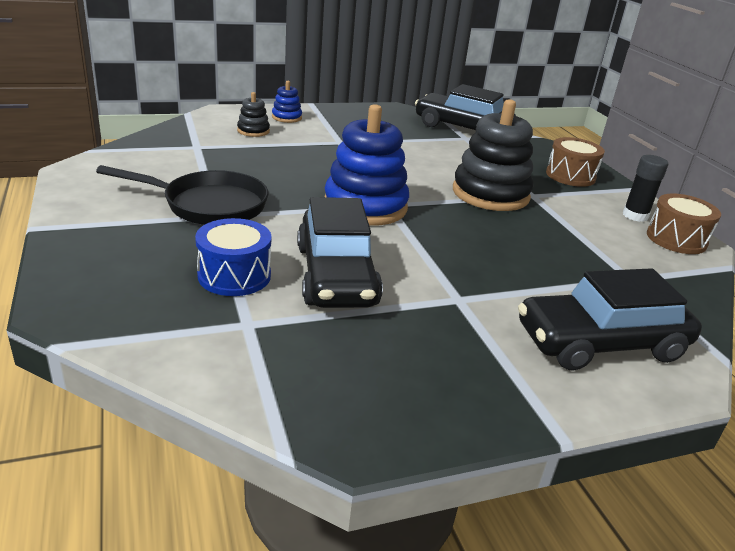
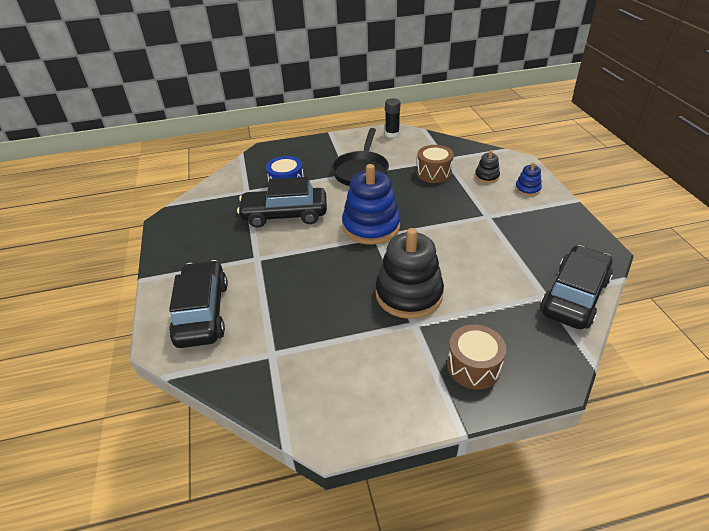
camera: 100 degrees right, 10 degrees up
black glue stick [622,155,668,222] -> black glue stick moved to [385,98,400,138]
brown drum [647,193,721,254] -> brown drum moved to [417,145,454,183]

